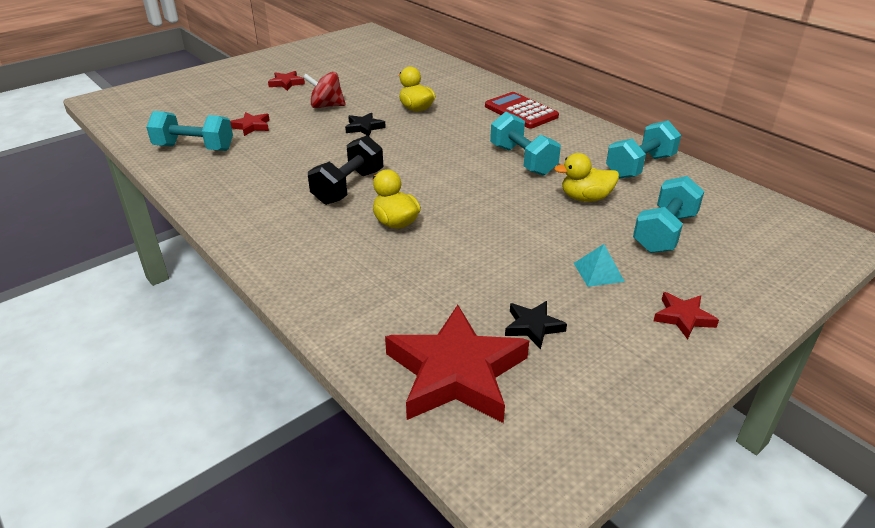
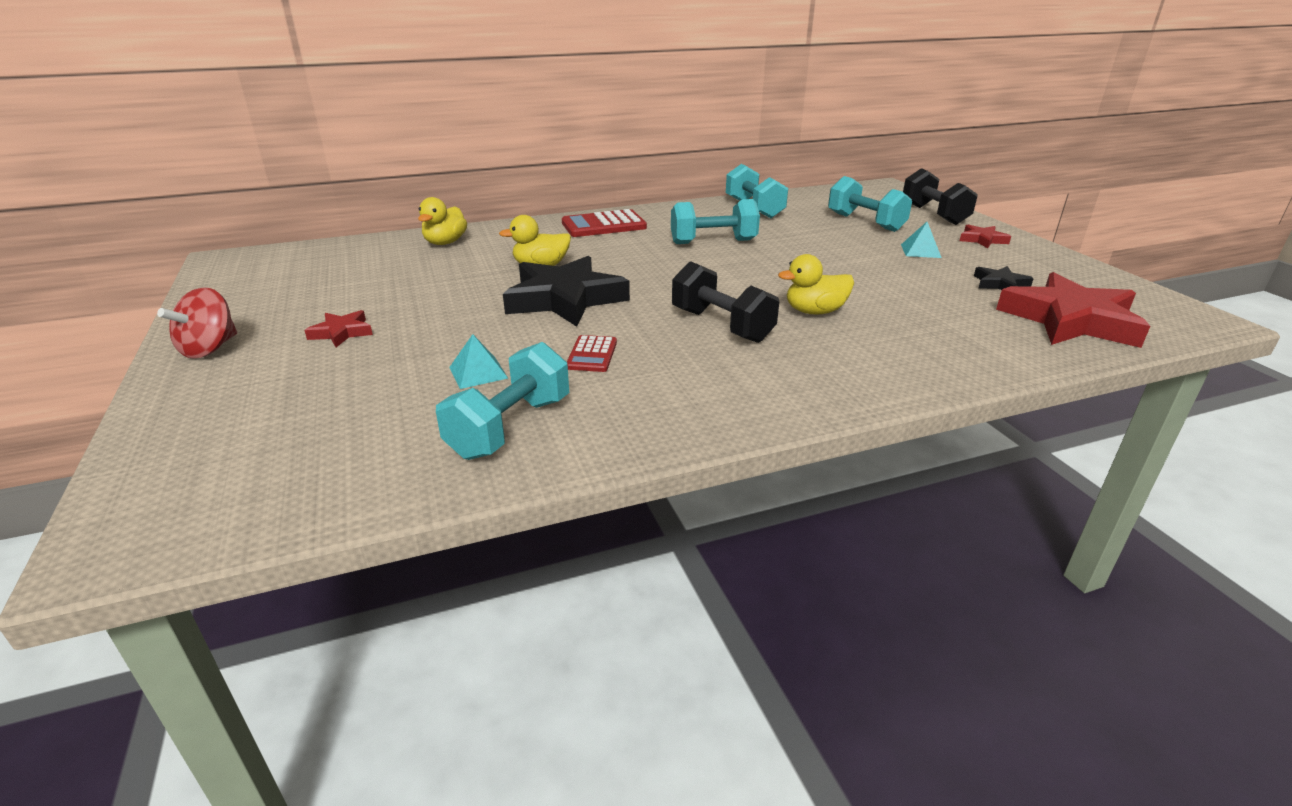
camera: 70 degrees left, 5 degrees down
red star [230,112,269,136] -> turquoise pyramid [449,334,508,389]
red spinning top [303,72,346,108] -> red spinning top moved to [157,287,237,359]
black star [345,112,386,136] -> black star [503,256,630,327], size x2.19
yellow duck [554,153,619,202] -> yellow duck moved to [418,197,467,245]
none -> red calculator [567,335,617,372]
none -> black dumbbell [903,168,978,225]

